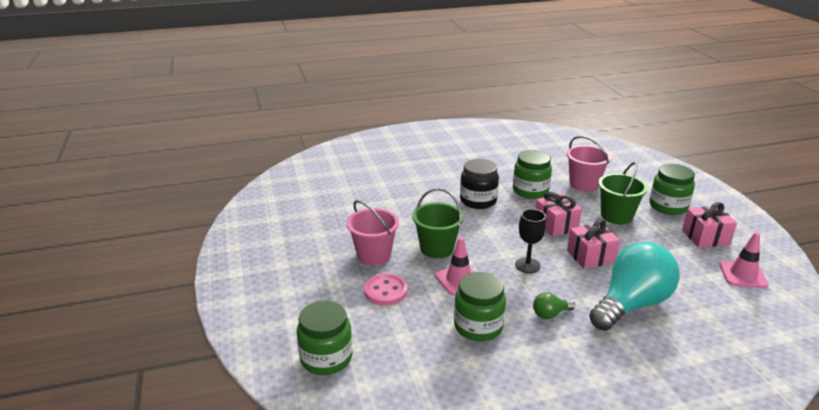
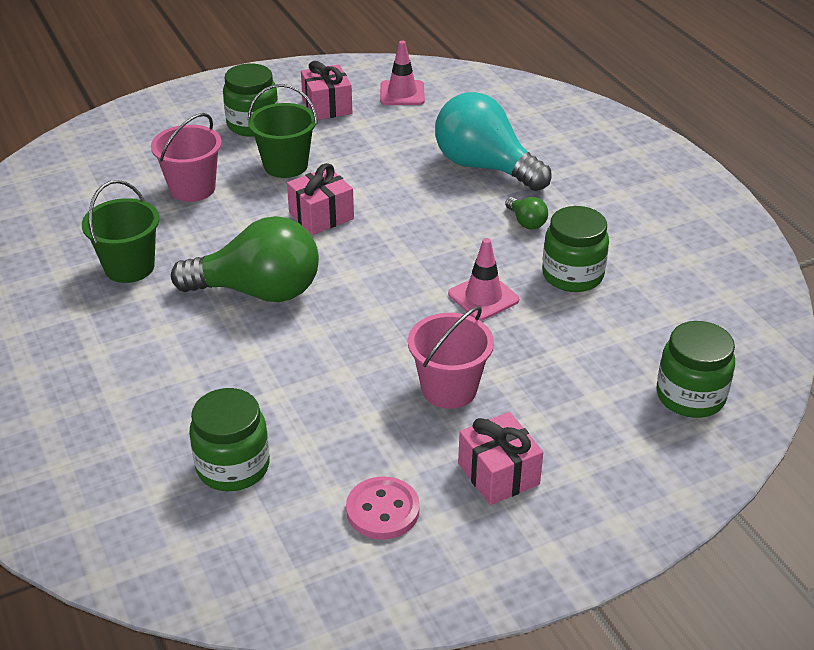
camera: 100 degrees left, 10 degrees up
pink button [364,273,408,306] -> pink button moved to [346,476,420,540]
green bucket [412,188,464,258] -> green bucket moved to [82,180,160,283]
black jar [460,159,499,209] -> green light bulb [171,216,319,302]
green jar [513,150,552,199] -> green jar moved to [189,388,270,491]
black goblet [515,209,546,273] -> none
pink gift [567,219,620,269] -> pink gift moved to [458,412,543,505]

